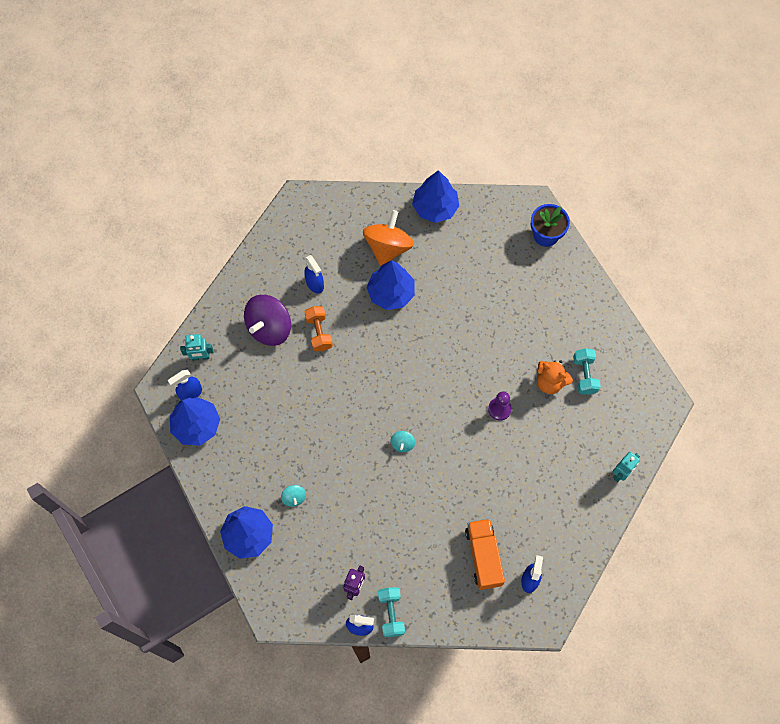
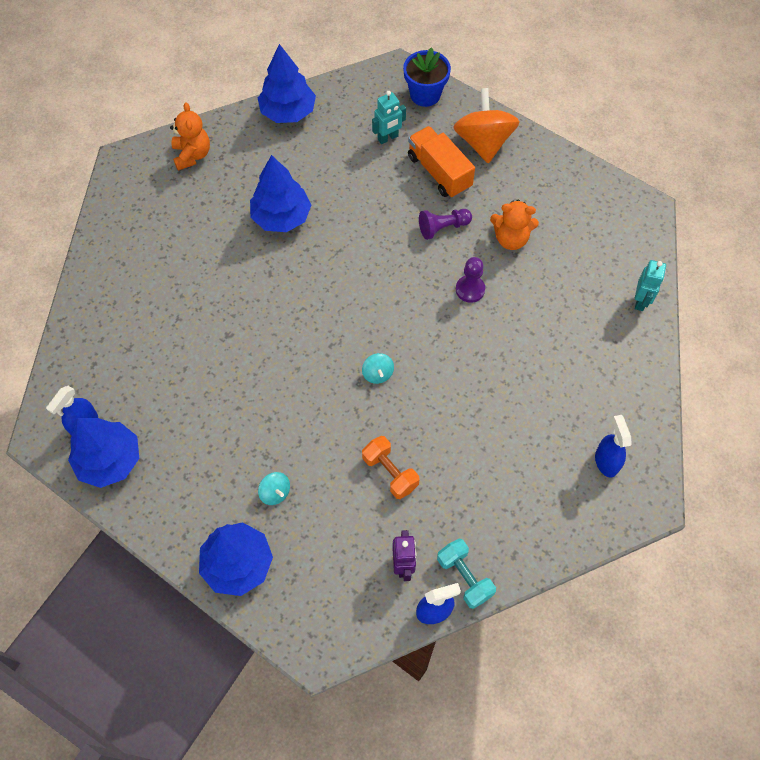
camera: 25 degrees left, 5 degrees down
turquoise robot [180,334,213,361] -> turquoise robot moved to [372,91,406,144]
purple spinning top [244,295,291,346] -> none
blue spray bottle [304,255,324,293] -> none
orange dumbbell [304,306,333,351] -> orange dumbbell moved to [362,436,419,499]
orange spinning top [363,210,414,266] -> orange spinning top moved to [453,88,520,163]
orange truck [465,519,505,590] -> orange truck moved to [408,126,475,198]
turquoise dumbbell [573,348,601,395] -> none
none -> orange teddy bear [170,102,210,171]
none -> purple pawn [419,209,472,240]

